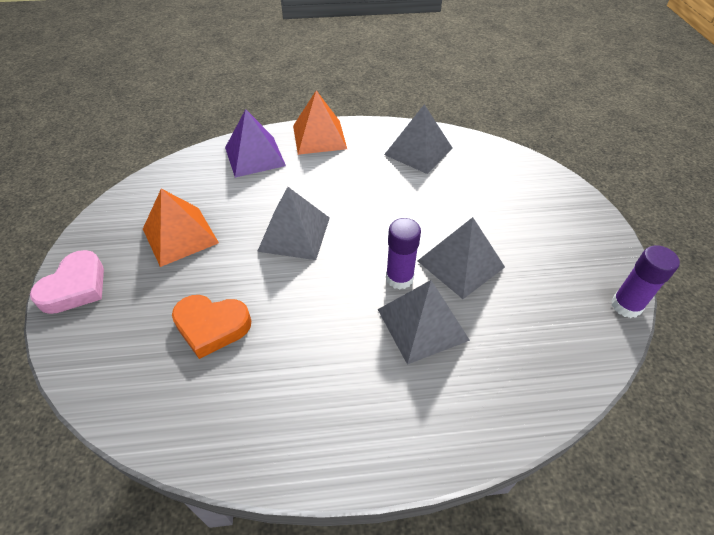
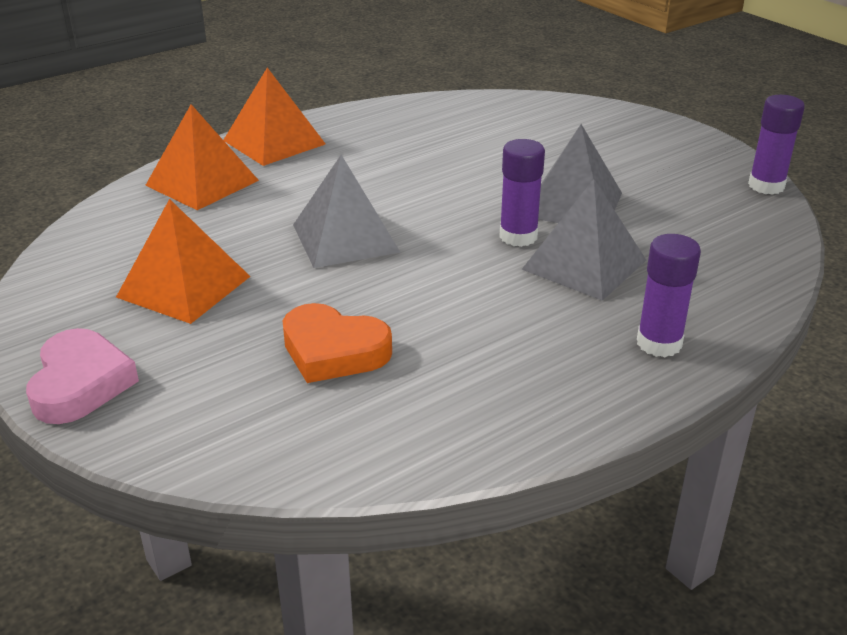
camera: 30 degrees left, 15 degrees down
orange heart [172,295,251,359] -> orange heart turned 45 degrees clockwise [283,303,392,383]
purple pyramid [225,109,286,178] -> orange pyramid [145,104,259,210]
grey pyramid [384,104,453,174] -> none
none -> purple glue stick [637,234,701,357]

